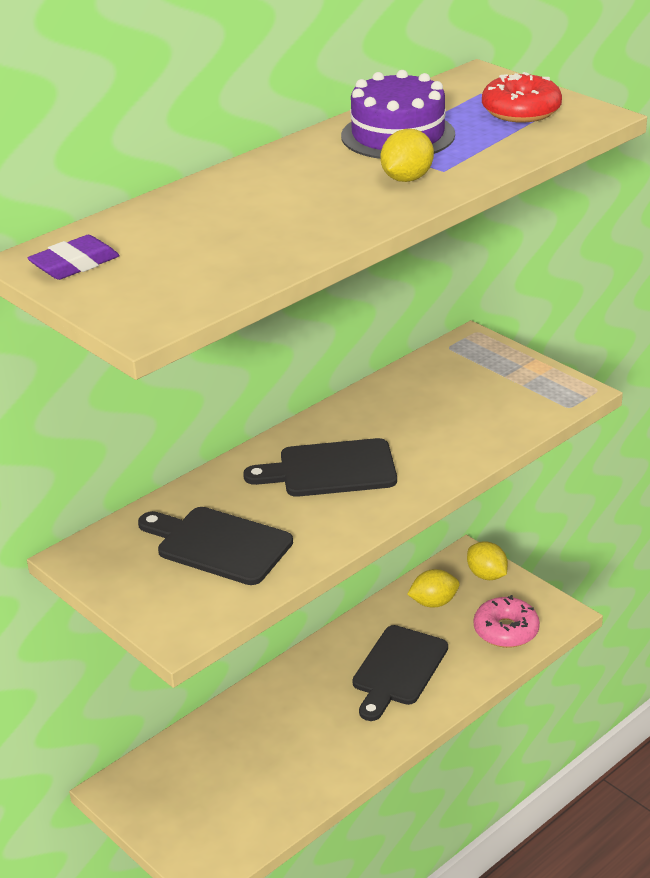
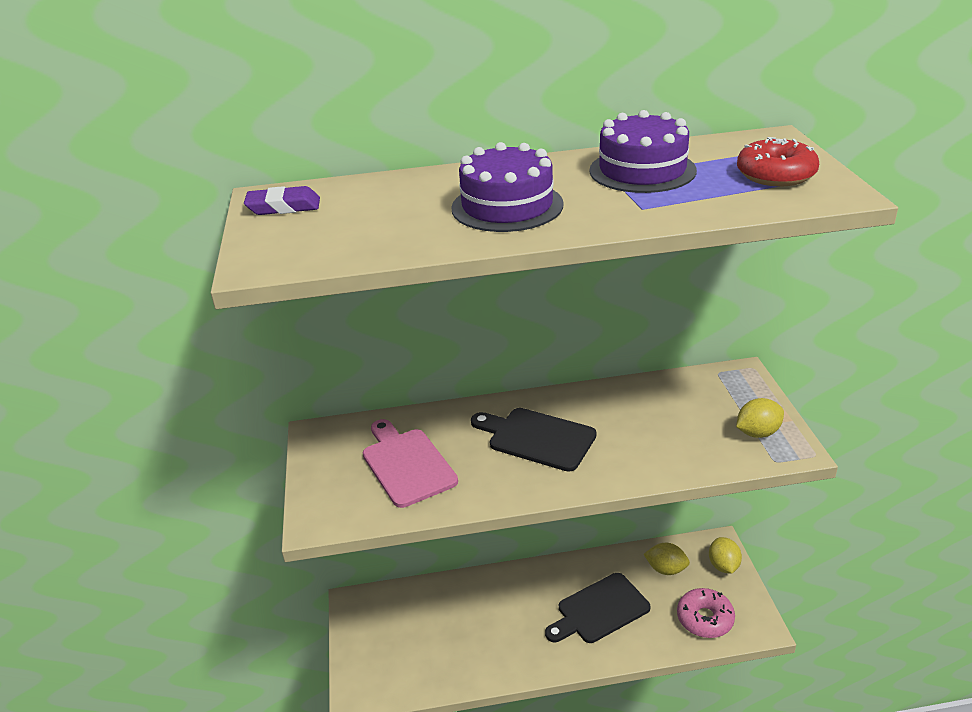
camera: 35 degrees right, 0 degrees up
black cutting board [138,507,293,585] -> pink cutting board [363,419,458,508]
yellow lemon [380,129,434,182] -> yellow lemon moved to [736,398,784,438]
none -> purple cake [451,142,564,232]

